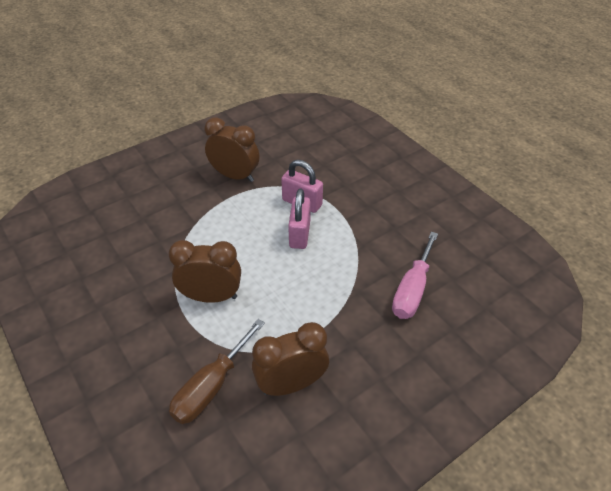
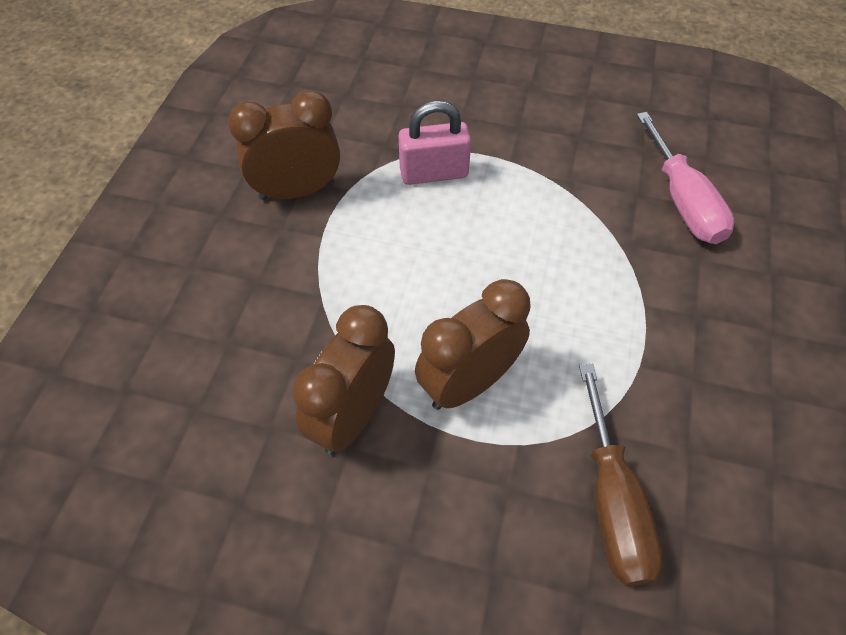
camera: 40 degrees left, 10 degrees up
brown clock [252,322,329,396] -> brown clock moved to [292,305,395,454]
pink padlock [288,189,311,249] -> none

